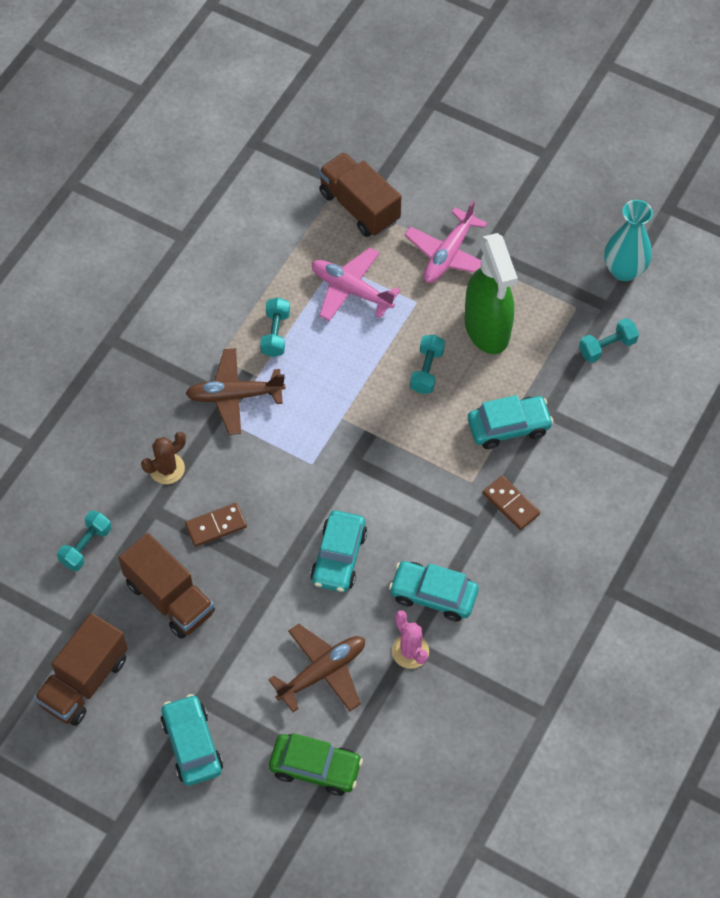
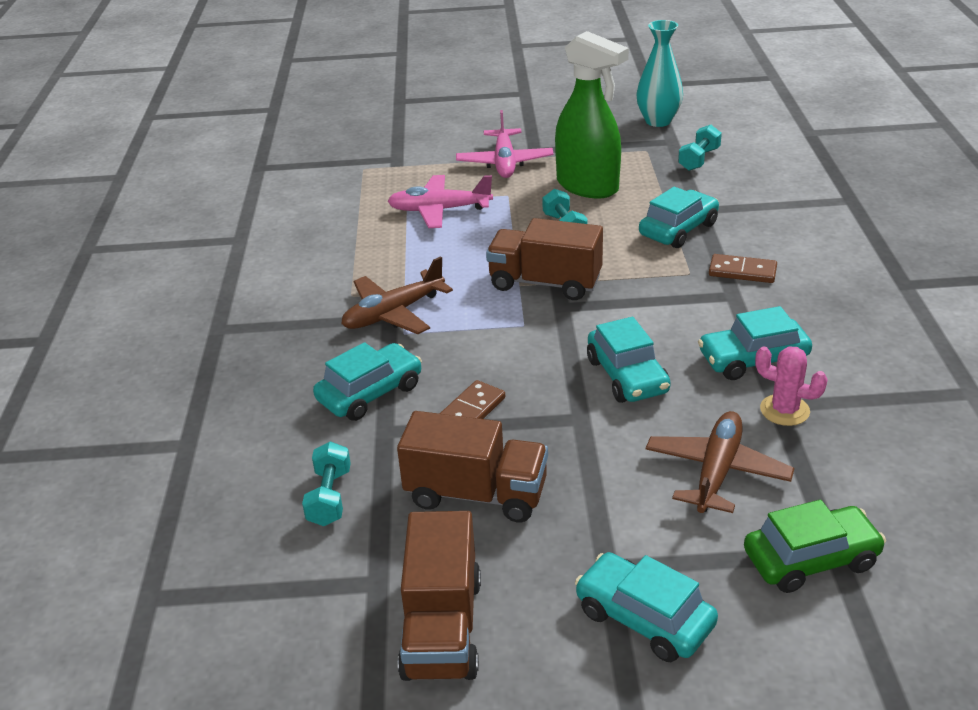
camera: 30 degrees left, 25 degrees down
brown cactus [141,432,186,484] -> turquoise car [313,342,422,421]
turquoise dumbbell [260,297,290,357] -> none
brown truck [319,152,401,237] -> brown truck moved to [486,218,603,300]

